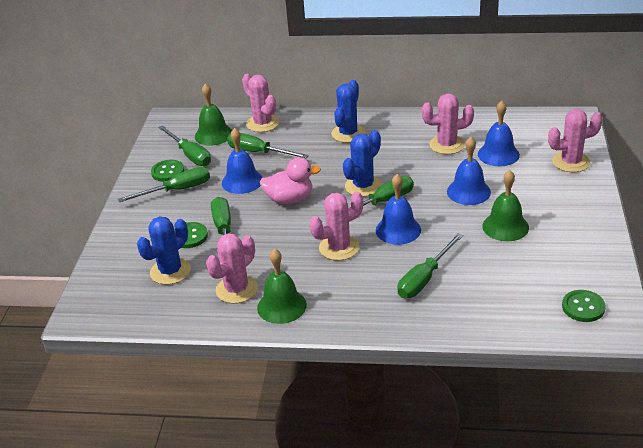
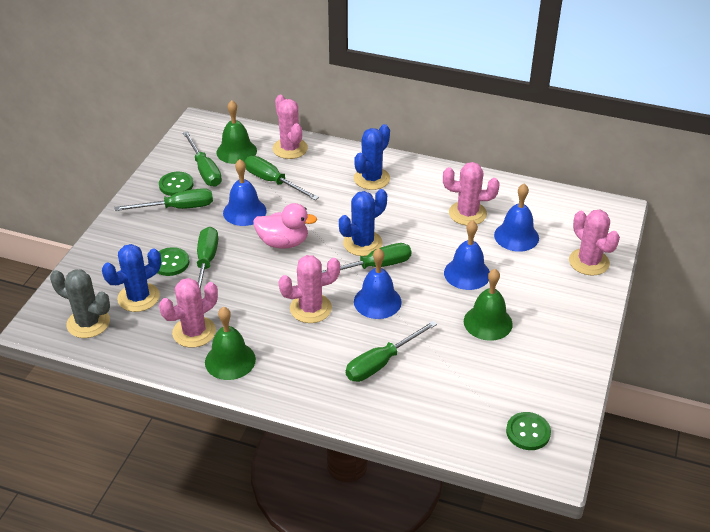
camera: 10 degrees right, 5 degrees up
pink cactus [548,109,603,172] -> pink cactus turned 60 degrees clockwise [569,210,620,276]
none -> grey cactus [50,269,110,338]

